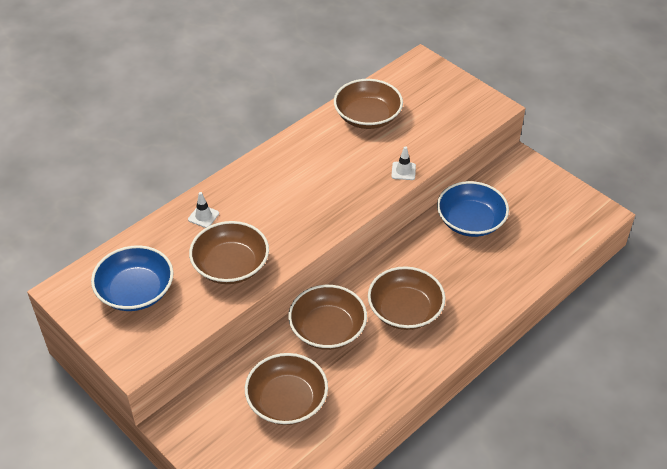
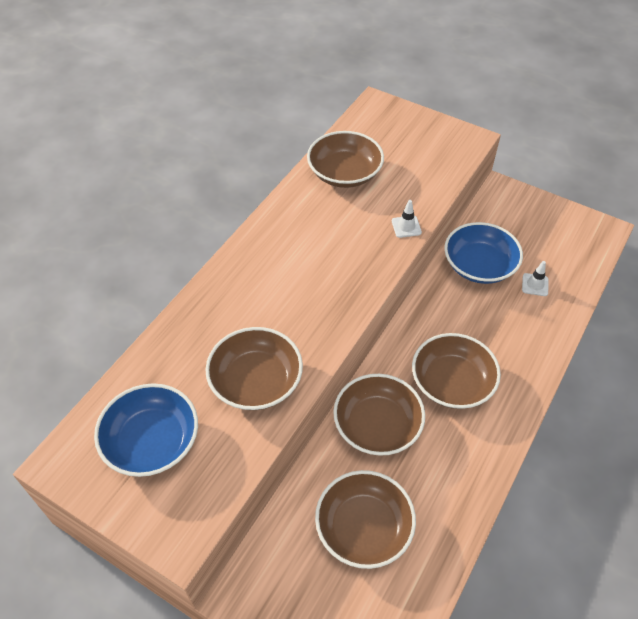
camera: 15 degrees left, 5 degrees up
white traffic cone [188,192,219,228] -> white traffic cone moved to [522,261,549,296]

